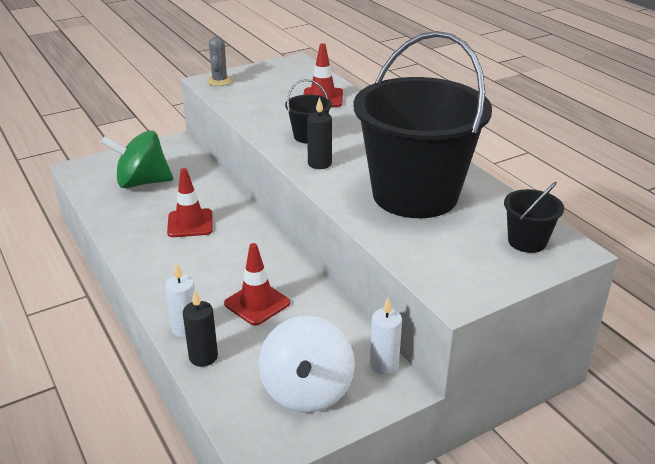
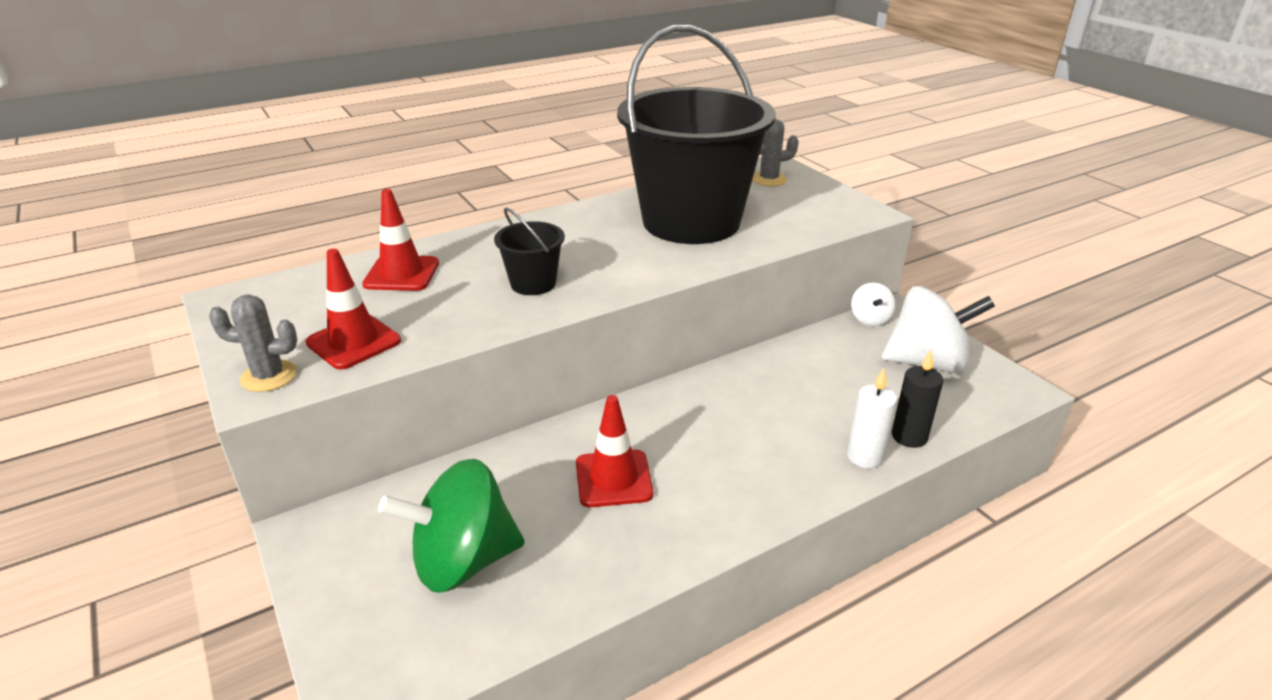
camera: 90 degrees left, 0 degrees up
green spinning top [101,130,173,188] -> green spinning top turned 75 degrees clockwise [378,459,525,593]
red traffic cone [224,243,290,326] -> red traffic cone moved to [305,249,401,370]
black candle [307,97,332,169] -> none
white candle [370,297,402,375] -> white spinning top [851,283,896,326]
black bucket [504,182,564,253] -> grey cactus [752,119,799,186]

